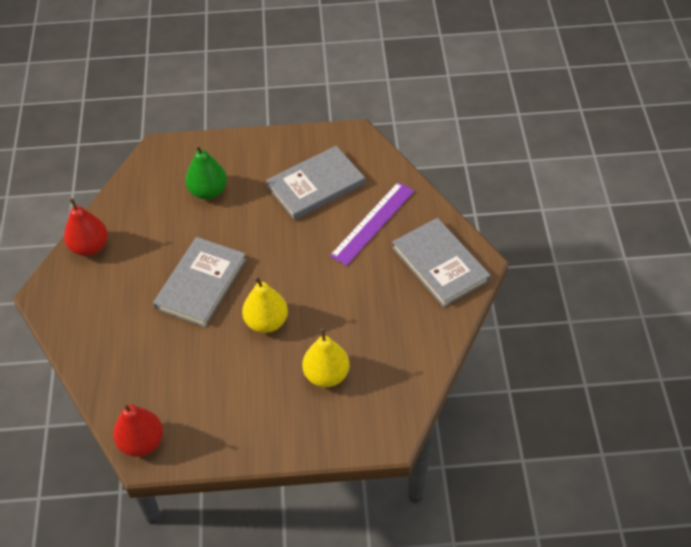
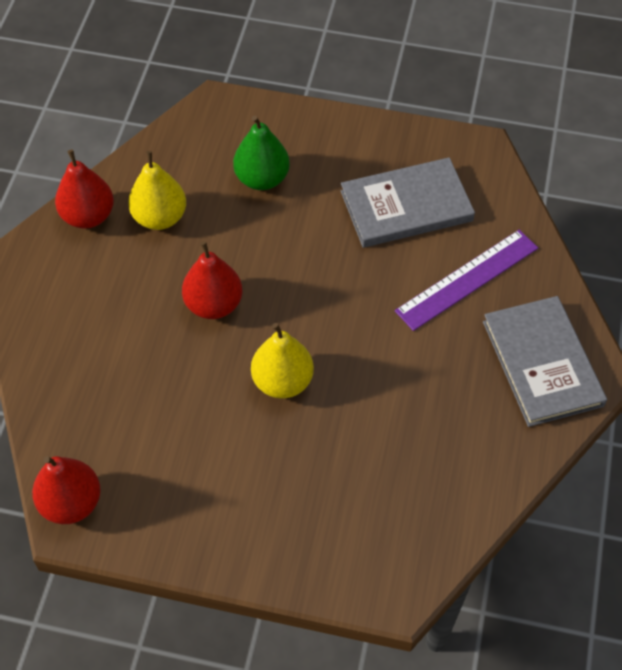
camera: 15 degrees right, 5 degrees up
grey book [153,237,247,327] -> red pear [182,241,242,319]
yellow pear [302,328,350,387] -> yellow pear moved to [128,151,186,230]

